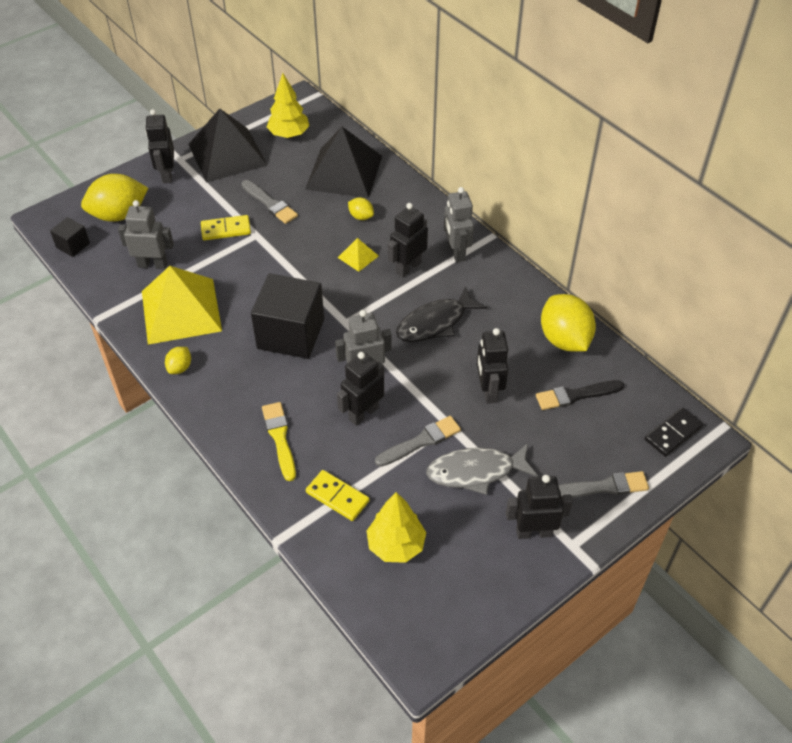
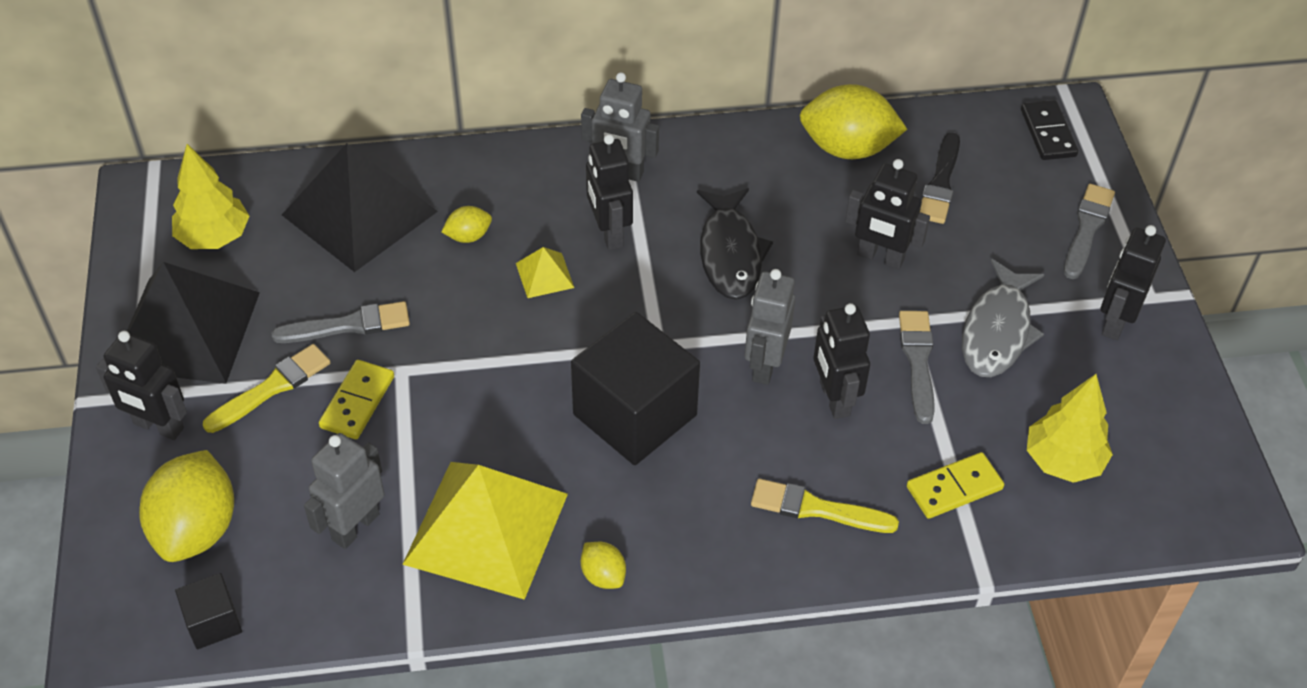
camera: 60 degrees left, 0 degrees up
none -> yellow brush [203,344,331,433]

